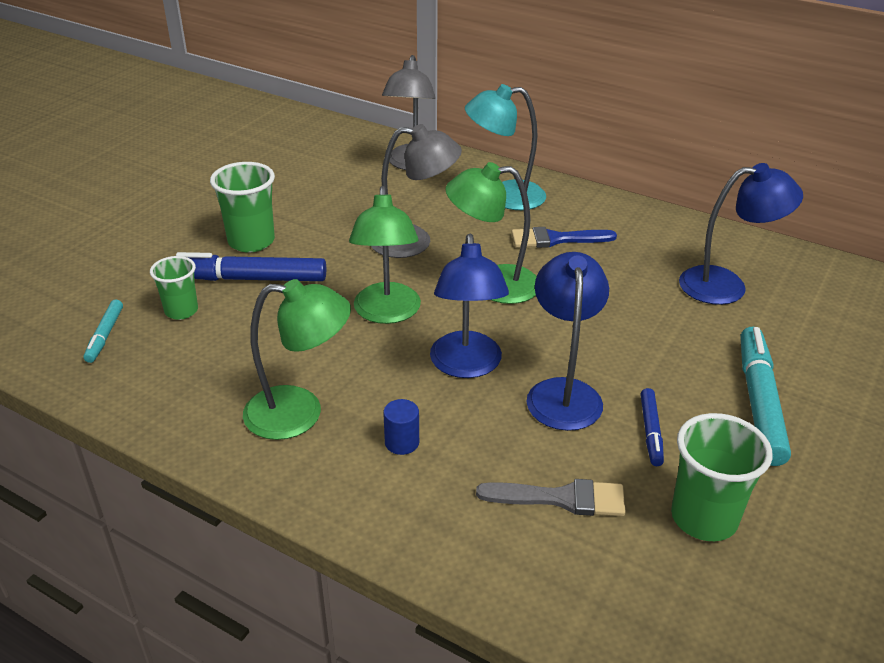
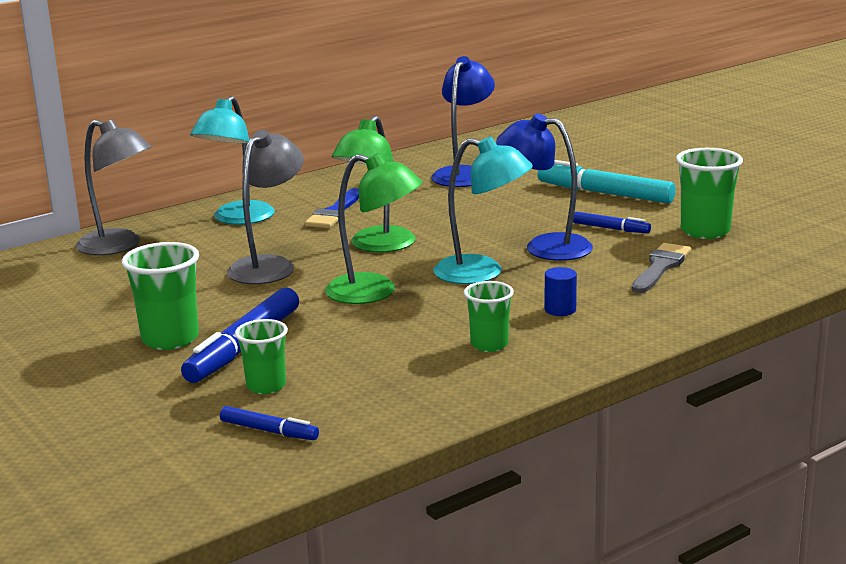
camera: 65 degrees left, 15 degrees down
turquoise marker [83,300,123,363] -> blue marker [220,406,319,440]
green lamp [243,279,351,440] -> green cup [464,281,514,352]
blue lamp [430,234,509,378] -> turquoise lamp [433,137,533,284]

